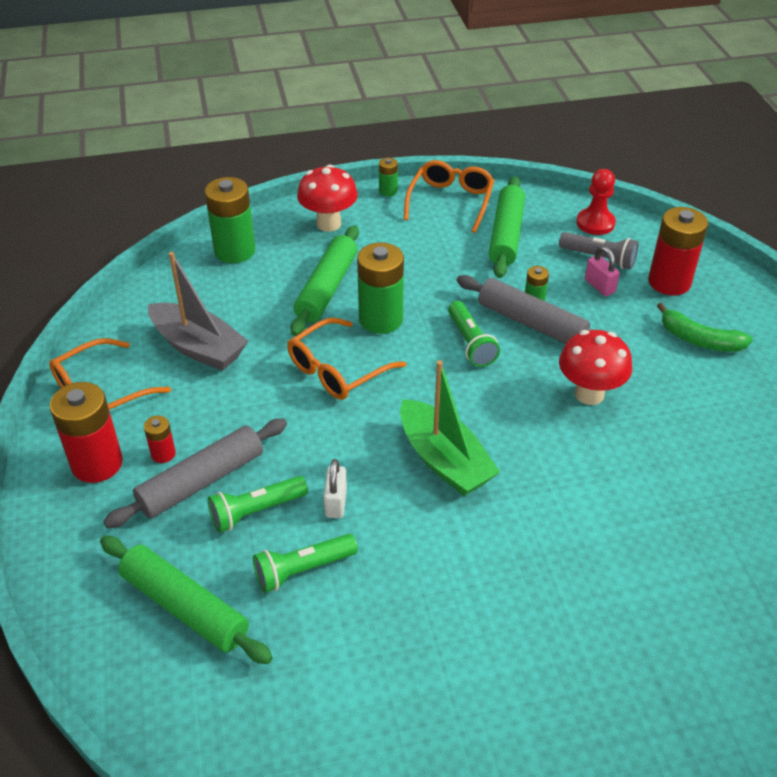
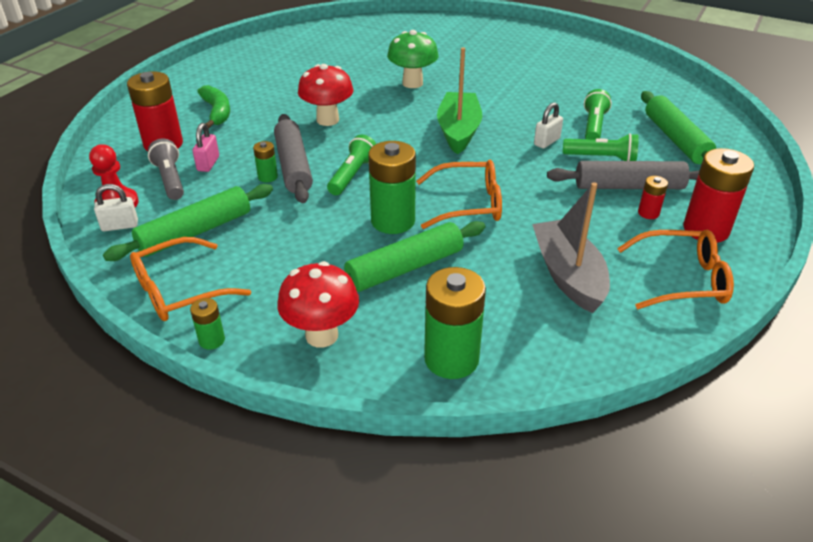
camera: 140 degrees left, 5 degrees down
green flashlight [253,534,358,593] -> green flashlight turned 90 degrees counterclockwise [584,89,612,140]
none -> white padlock [94,184,138,231]
none -> green mushroom [387,30,438,88]

